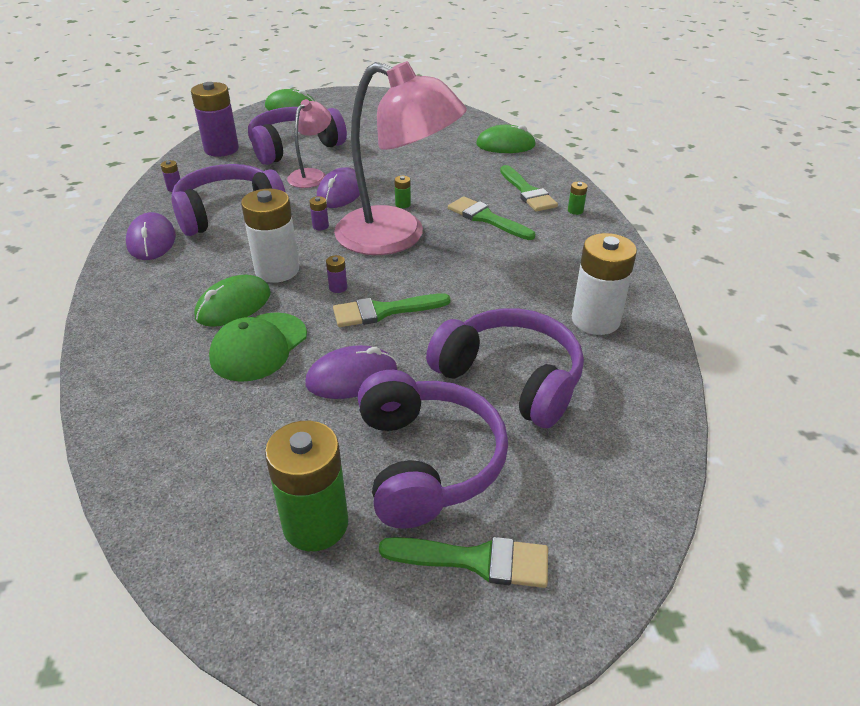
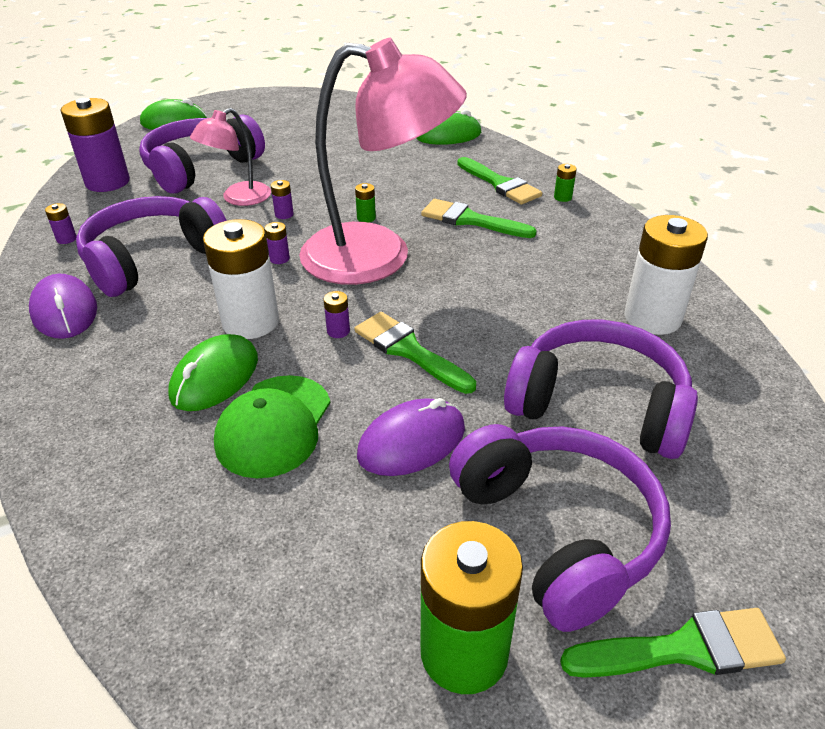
camera: 15 degrees left, 0 degrees up
pink lamp [287,99,331,188] -> pink lamp turned 150 degrees counterclockwise [190,108,271,206]
purple mouse [317,167,360,208] -> purple battery [271,180,294,219]
green brush [333,293,451,327] -> green brush turned 75 degrees clockwise [354,312,476,394]

